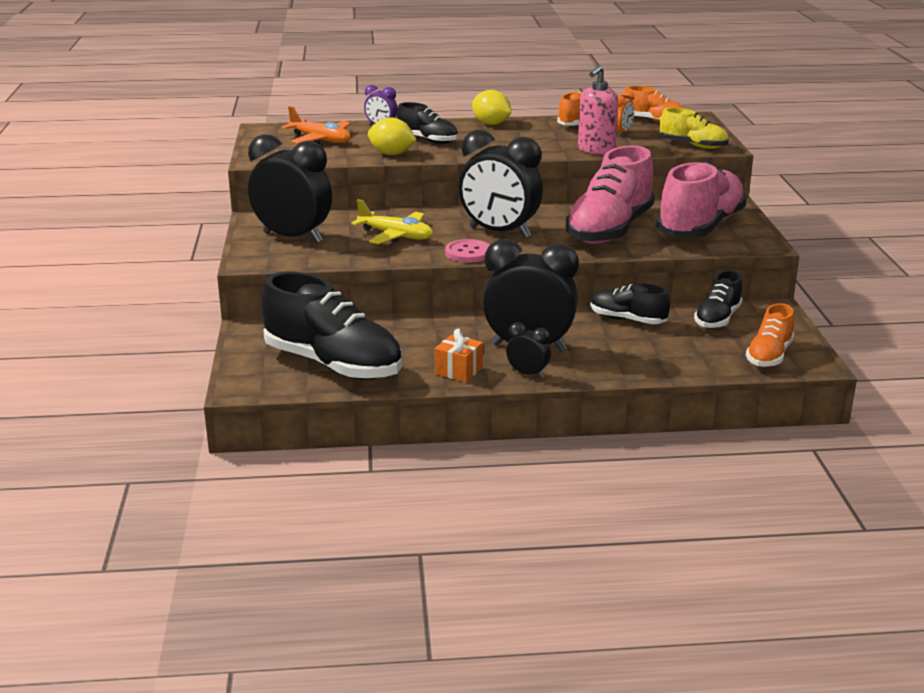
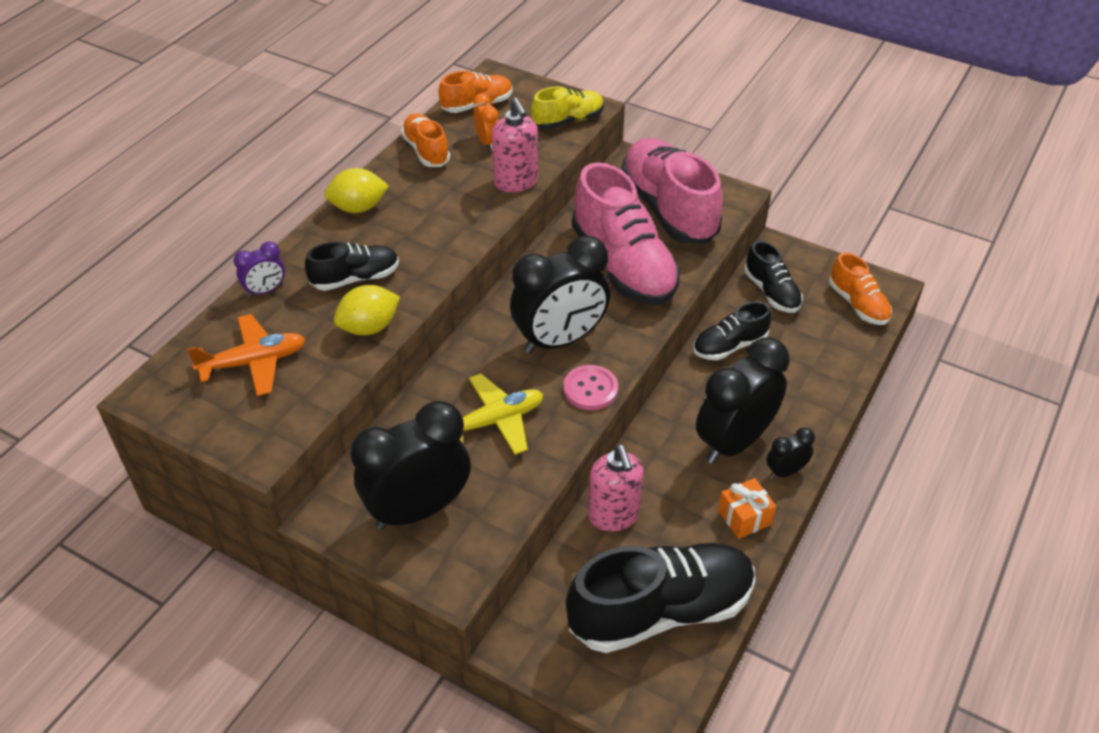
camera: 55 degrees left, 20 degrees up
none -> pink soap dispenser [588,444,644,532]

